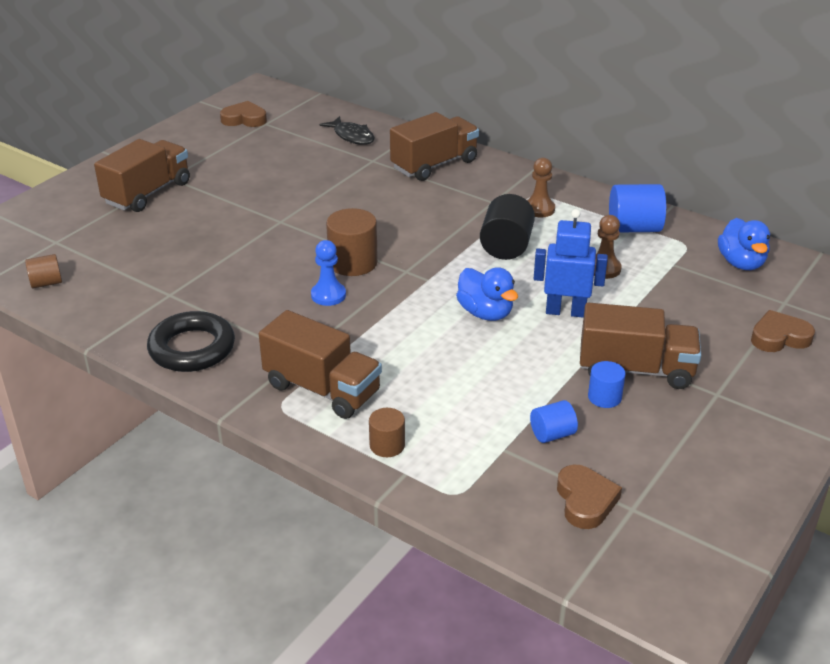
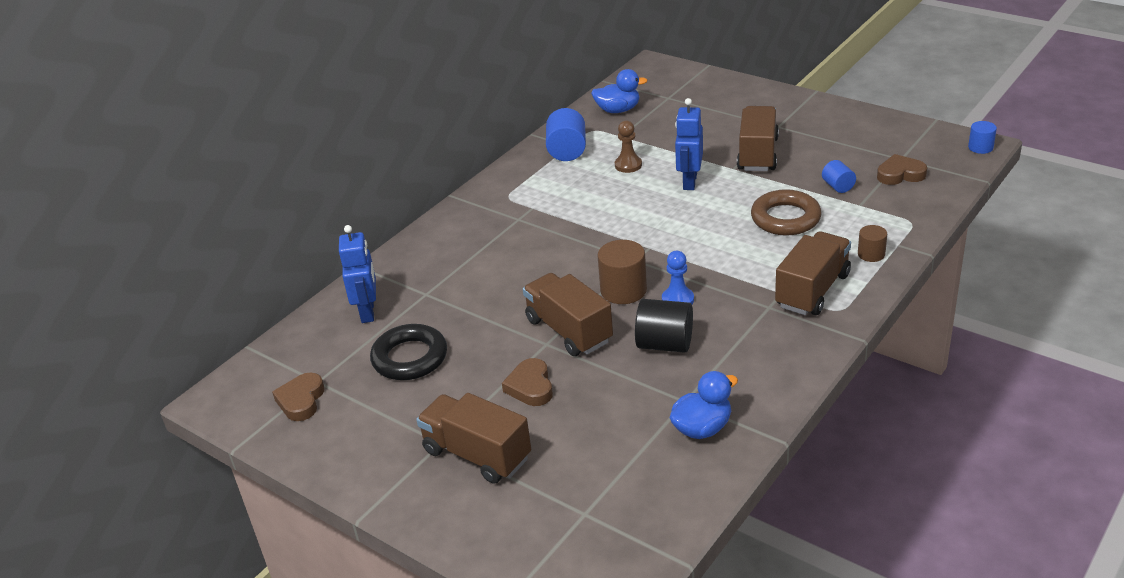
camera: 85 degrees left, 0 degrees up
brown cylinder [25,254,62,289] -> none
black ring [147,311,235,372] -> black ring moved to [370,324,447,380]
black fish [320,116,375,145] -> blue robot [339,225,376,323]
brown truck [390,112,479,181] -> brown truck moved to [523,273,613,356]
blue duck [456,267,518,321] -> blue duck moved to [670,371,738,439]
black cylinder [480,194,535,260] -> black cylinder moved to [635,299,693,353]
brown pawn [527,158,555,217] -> none
blue cylinder [588,361,626,408] -> blue cylinder moved to [968,121,997,154]
brown heart [751,310,815,352] -> brown heart moved to [502,358,553,406]
none -> brown ring [751,189,822,235]

